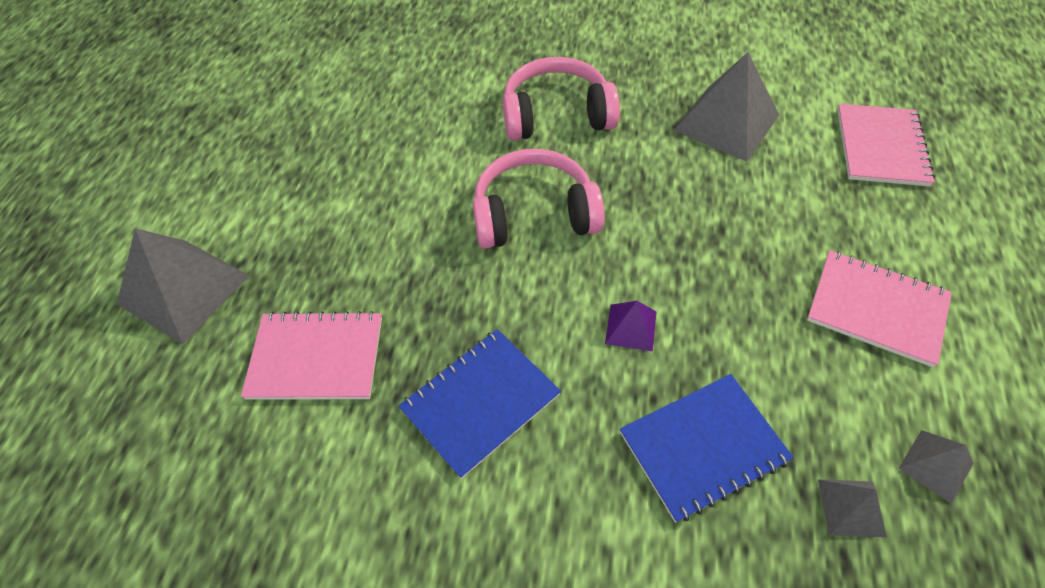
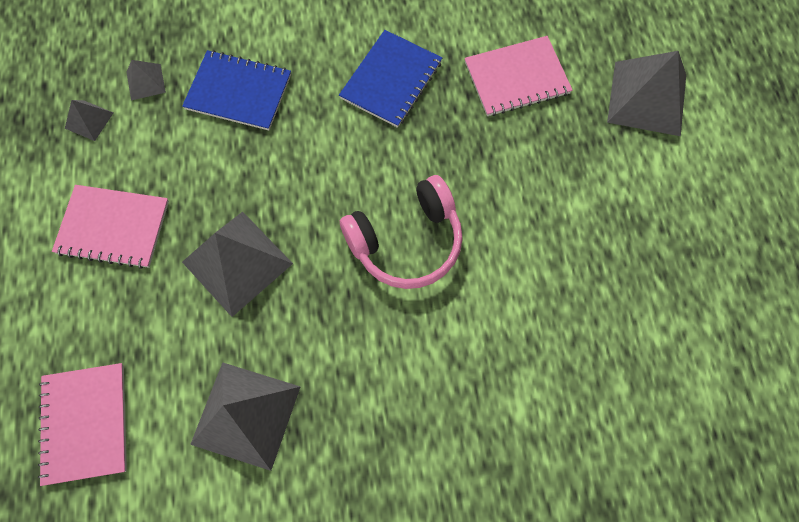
camera: 160 degrees right, 15 degrees up
pink headphones [503,57,620,141] -> none
purple pyramid [605,301,657,351] -> none
blue notebook [620,374,794,523] -> blue notebook turned 60 degrees clockwise [182,50,291,130]
none -> grey pyramid [182,211,293,317]

